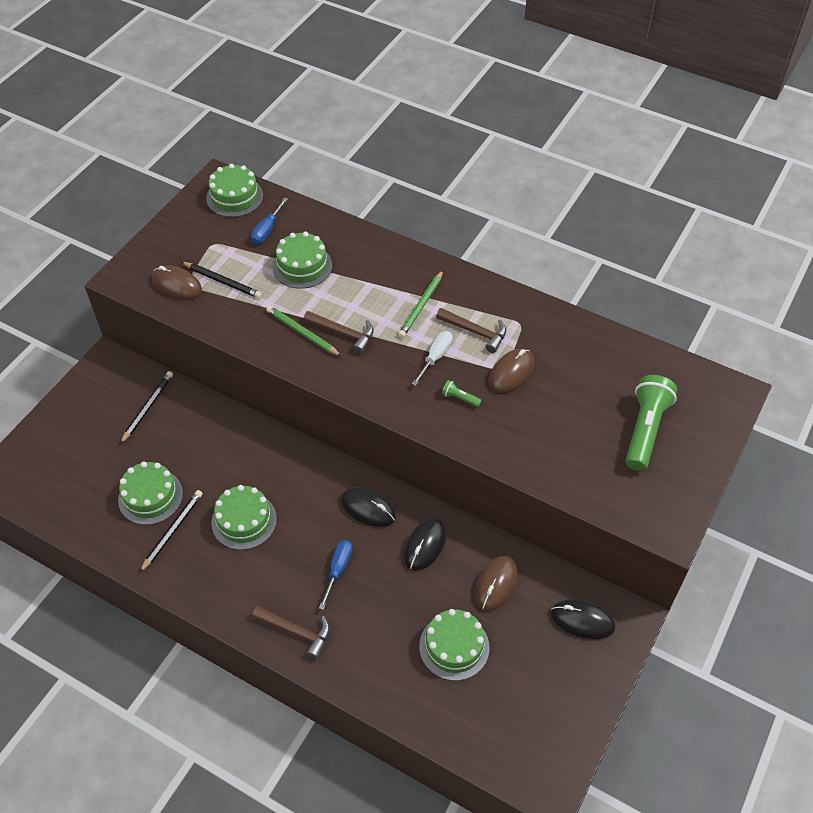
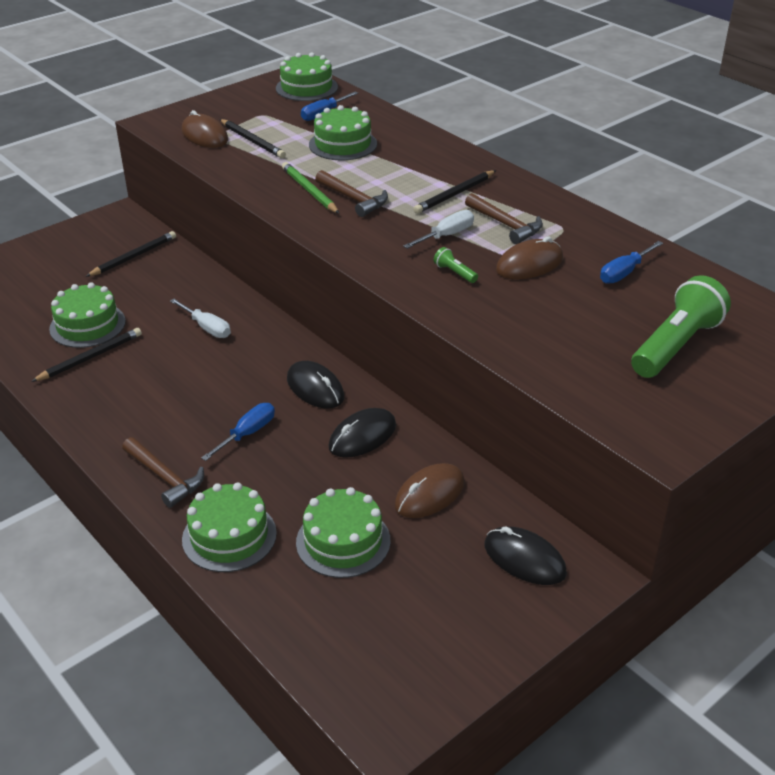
camera: 20 degrees right, 15 degrees down
green cake [211,485,277,550] -> green cake moved to [182,482,277,572]
green pencil [398,270,443,338] -> black pencil [413,170,496,214]
none -> white screwdriver [170,299,231,338]
none -> blue screwdriver [600,241,663,284]

